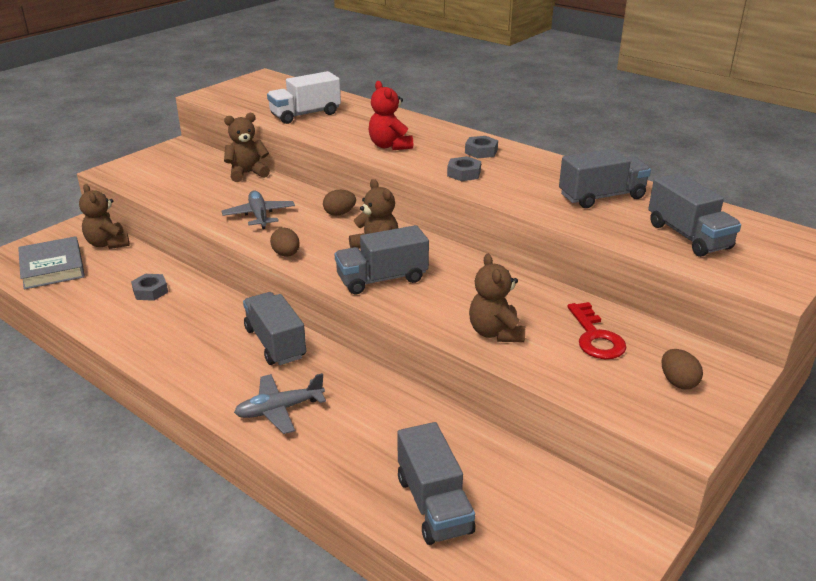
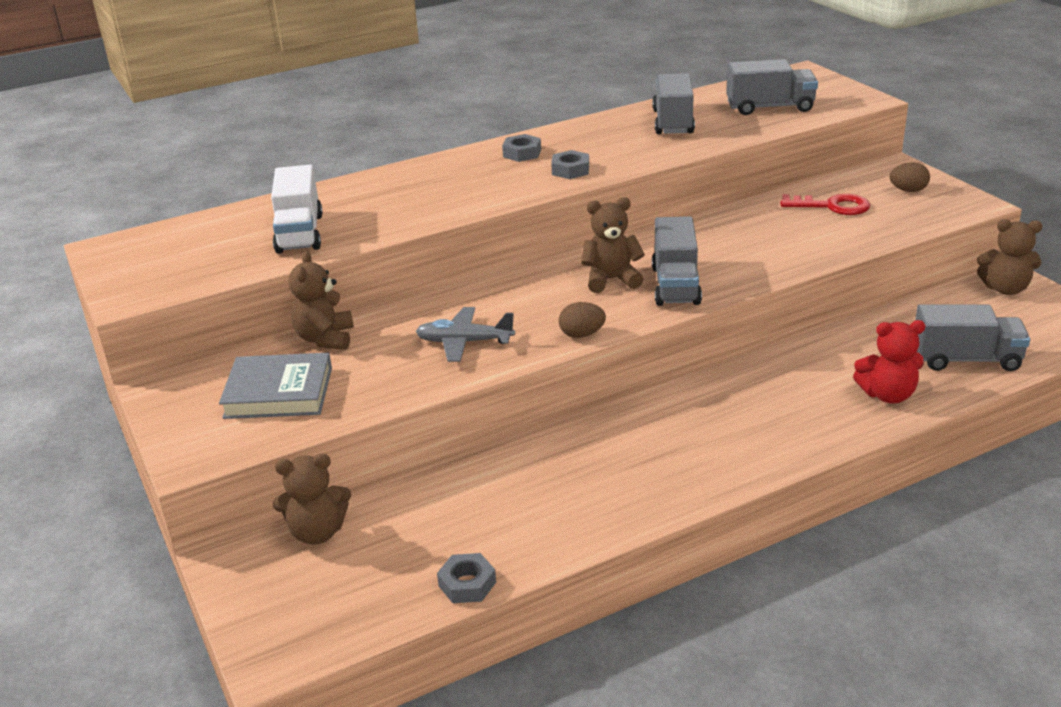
camera: 65 degrees left, 0 degrees up
grey book [18,236,85,290] -> grey book moved to [219,353,332,419]
grey nut [131,274,168,301] -> grey nut moved to [437,553,496,603]
grey plane [234,373,326,434] -> none
grey truck [243,292,306,365] -> none
brown egg [323,190,356,216] -> none
red teddy bear [368,81,413,150] -> red teddy bear moved to [853,320,926,403]
brown teddy bear [469,254,525,342] -> brown teddy bear moved to [977,219,1042,295]

